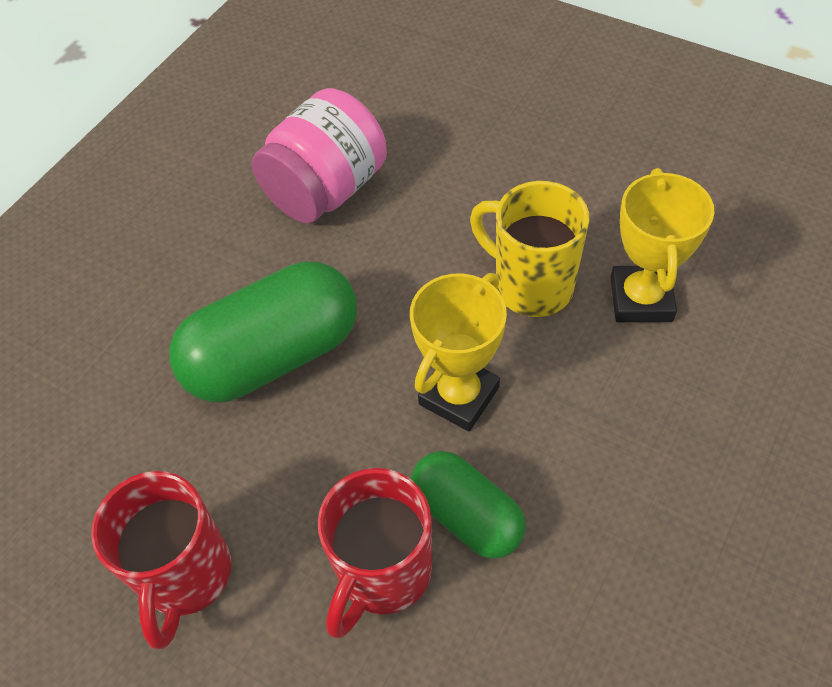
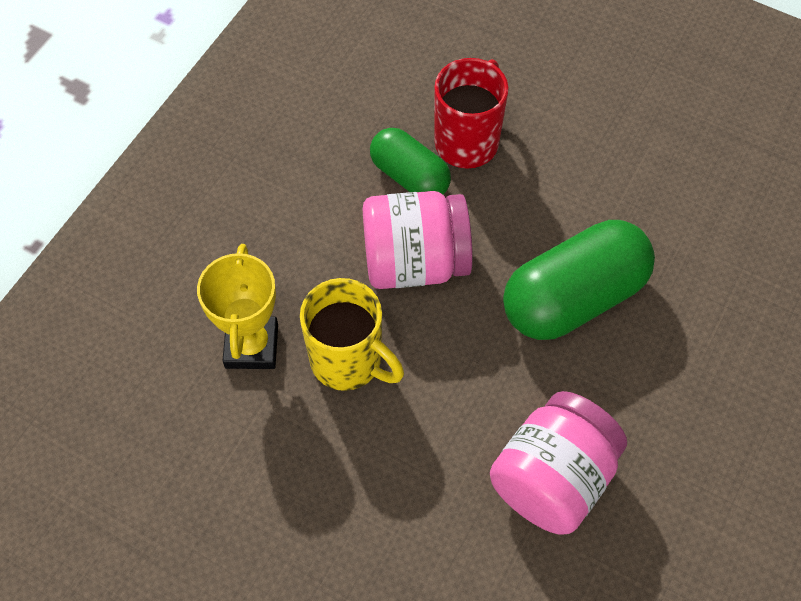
camera: 175 degrees right, 5 degrees up
red mug [91,471,231,649] -> none
yellow trophy [410,273,507,431] -> pink jar [363,191,473,289]

